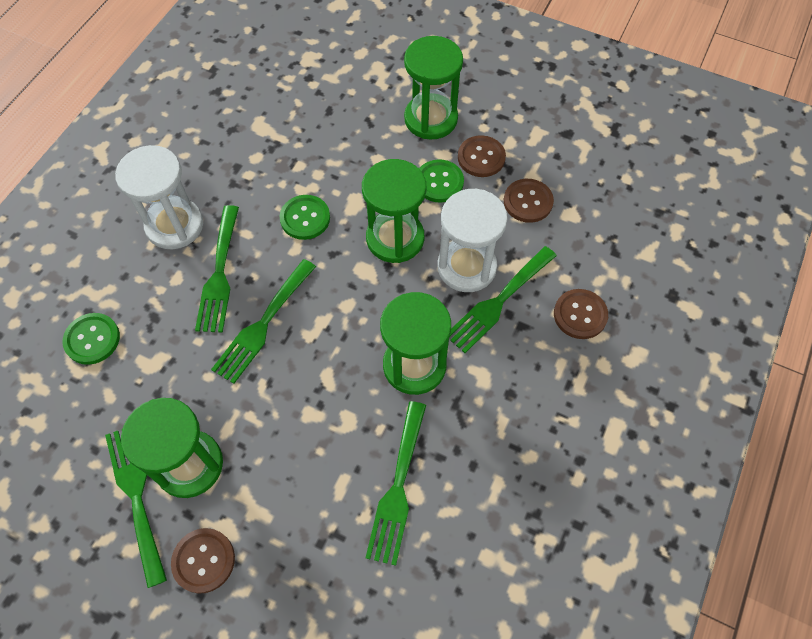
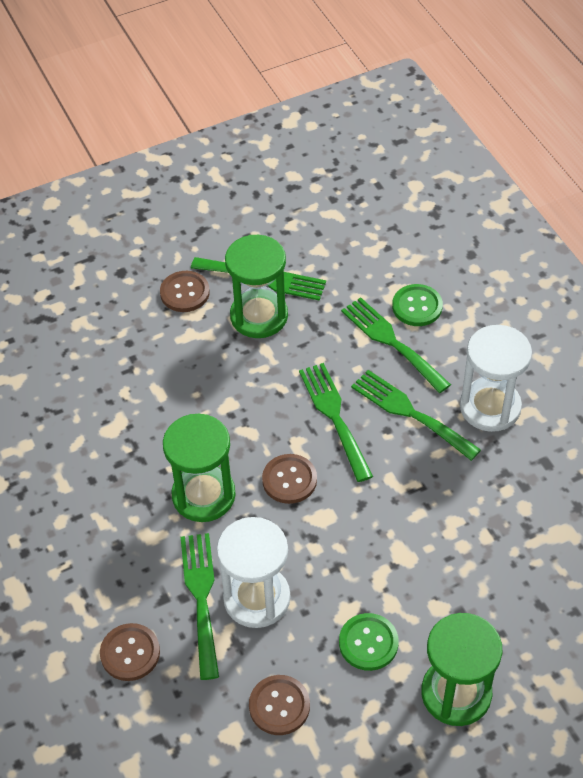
camera: 130 degrees right, 10 degrees down
green button [280,195,330,240] -> none
green hourglass [362,159,426,263] -> none
green fork [366,401,426,566] -> green fork moved to [341,297,451,393]
brown button [458,135,506,177] -> brown button moved to [262,454,317,504]

